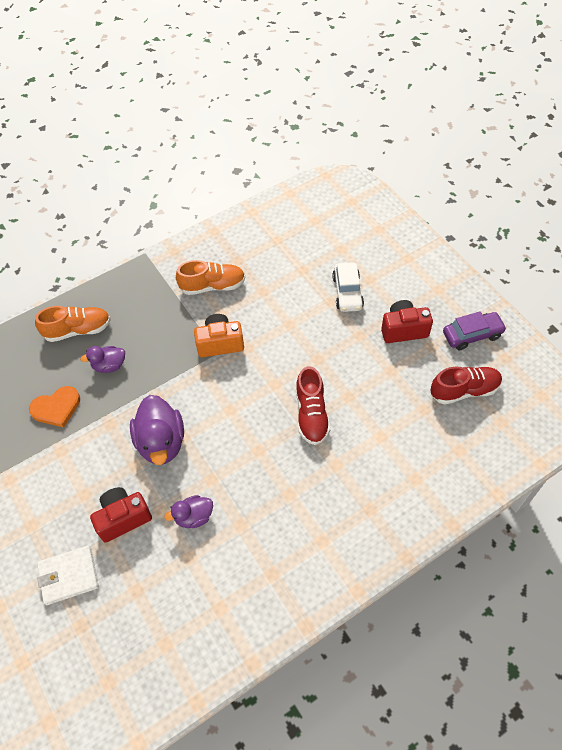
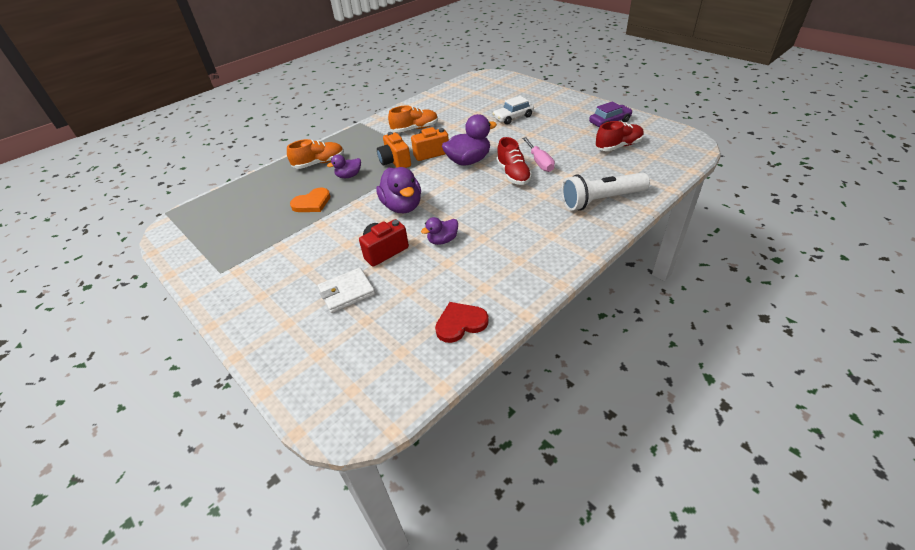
camera: 10 degrees left, 15 degrees down
white car [332,262,364,312] -> white car turned 75 degrees clockwise [492,96,534,125]
red camera [381,300,433,343] -> none
none -> orange camera [377,132,411,168]
none -> red heart [435,302,489,343]
none -> purple duck [442,114,497,166]
none -> pink screwdriver [522,137,555,172]
none -> white flashlight [562,172,650,211]

